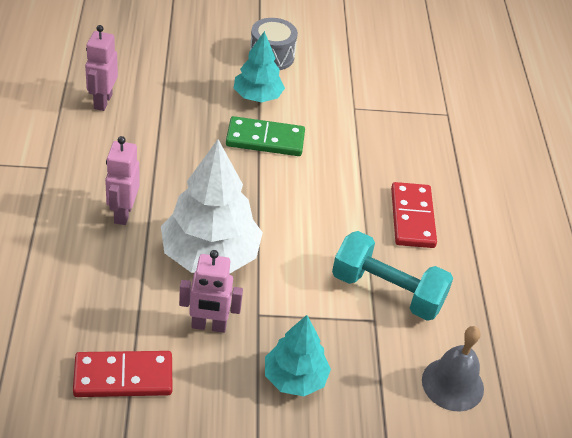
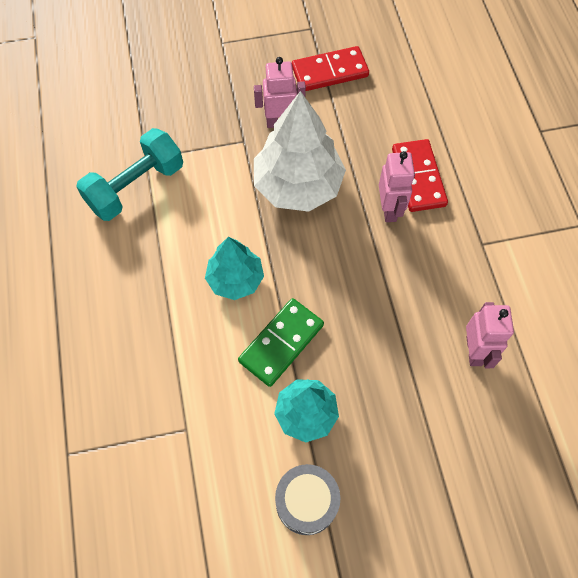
camera: 175 degrees right, 20 degrees up
green domino [226,116,305,156] -> green domino turned 45 degrees counterclockwise [238,298,324,387]
turquoise tree [265,315,331,396] -> turquoise tree moved to [205,237,264,300]
turquoise dumbbell [332,231,453,321] -> turquoise dumbbell turned 60 degrees counterclockwise [76,128,183,221]
red domino [391,182,437,248] -> red domino moved to [392,139,448,212]
grey bell [422,326,484,411] -> none

